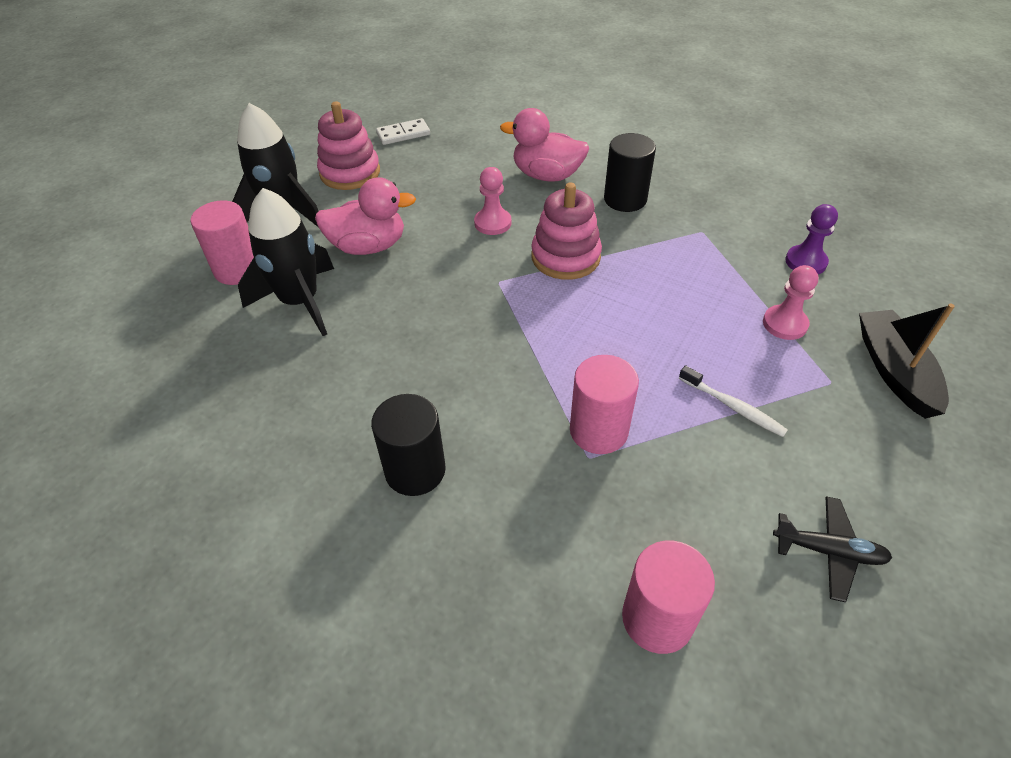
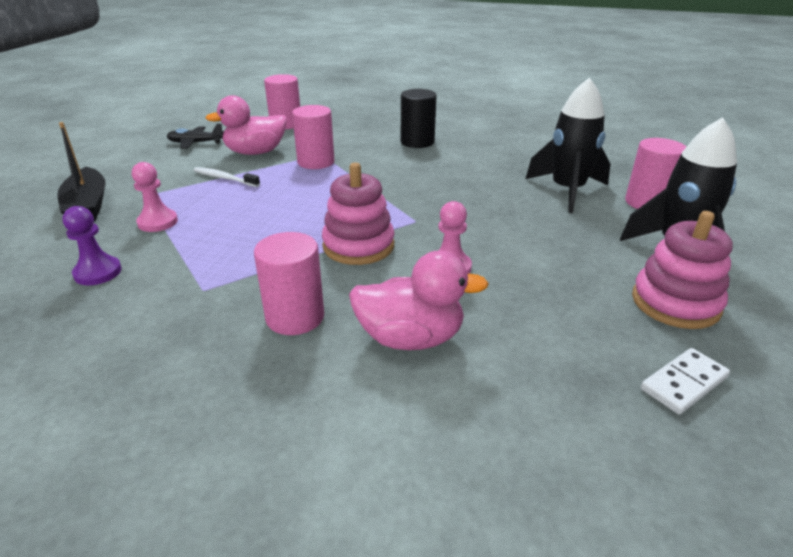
camera: 165 degrees right, 15 degrees down
pink duck [315,177,416,255] -> pink duck moved to [206,95,287,155]
black cylinder [604,133,656,212] -> pink cylinder [254,232,324,335]

